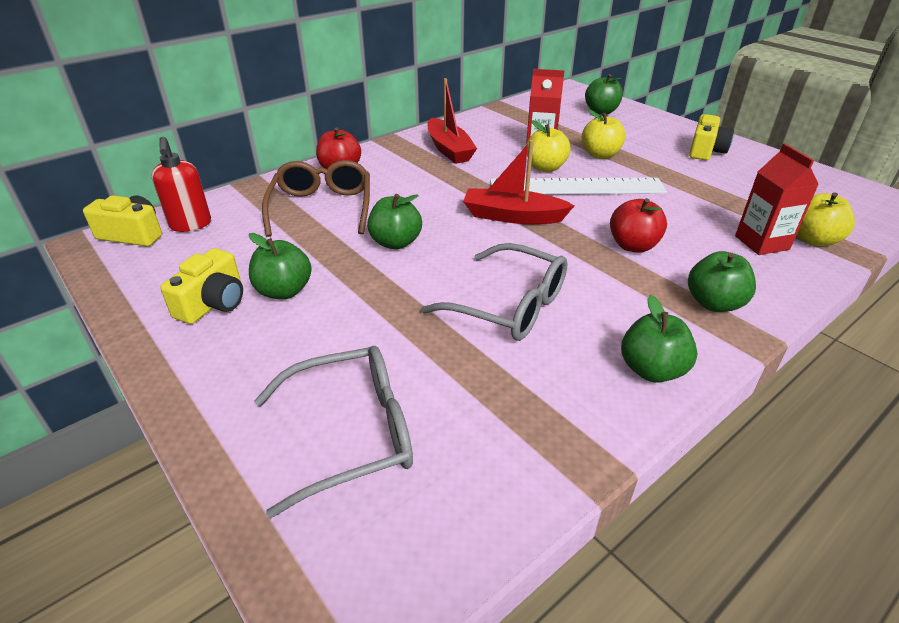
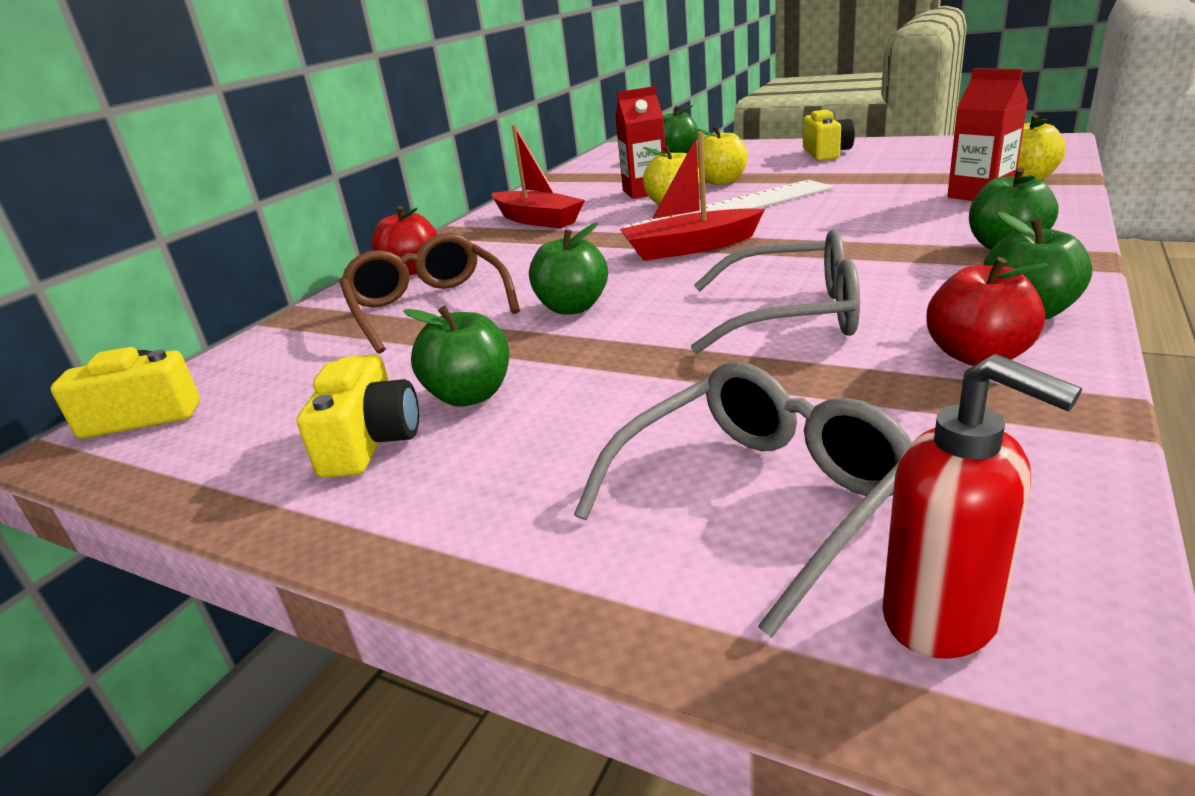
camera: 20 degrees left, 10 degrees down
red soap dispenser [151,137,211,232] -> red soap dispenser moved to [882,354,1082,659]
red apple [610,198,667,253] -> red apple moved to [926,257,1048,366]

